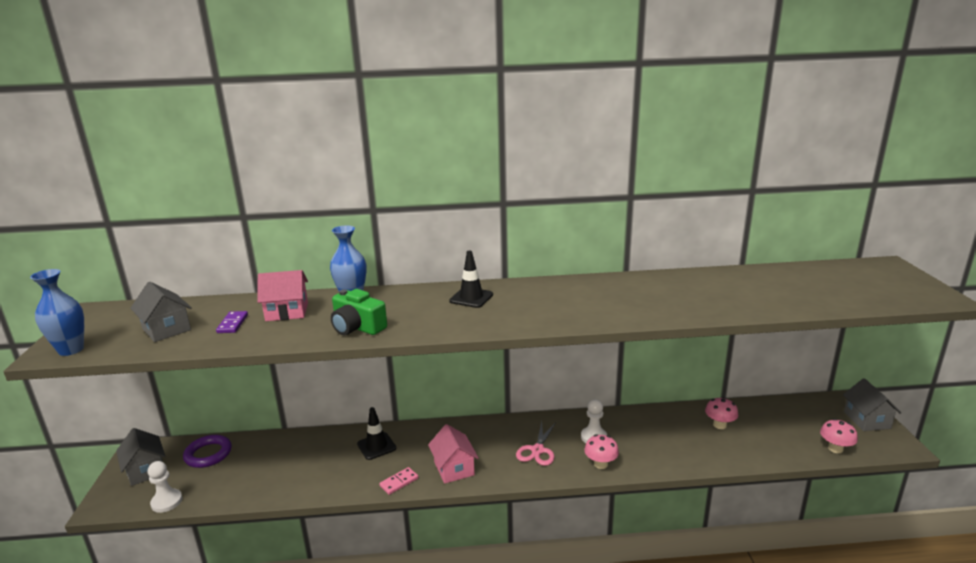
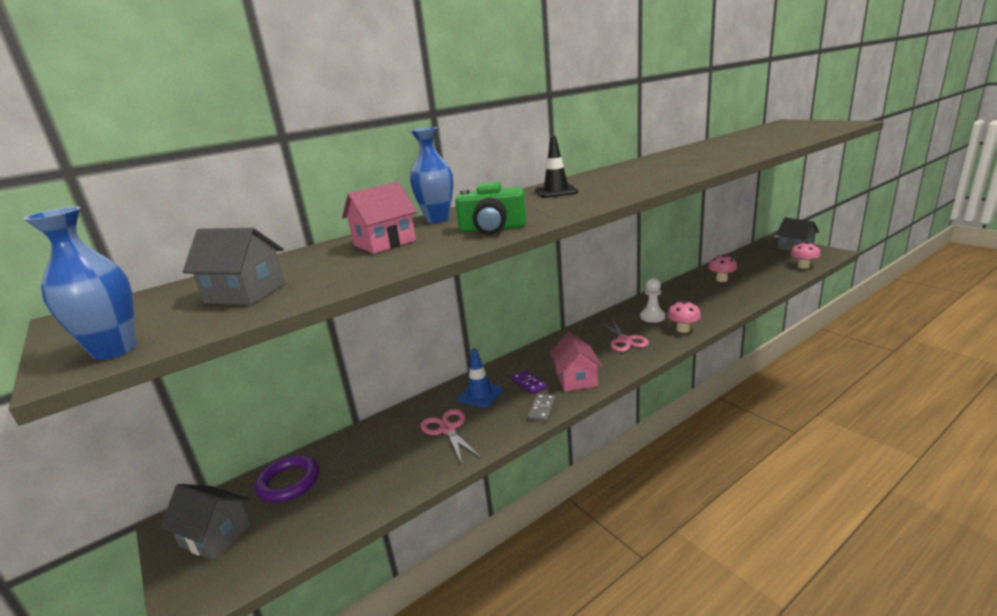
camera: 30 degrees left, 0 degrees up
white pawn [148,461,182,513] -> none
purple domino [216,311,248,333] -> purple domino moved to [511,370,547,394]
black traffic cone [357,407,396,460] -> blue traffic cone [457,348,503,408]
pink domino [379,467,418,495] -> grey domino [528,394,556,422]
pink house [428,424,479,484] -> pink house turned 45 degrees clockwise [550,332,603,392]
none -> pink scissors [421,409,481,464]

